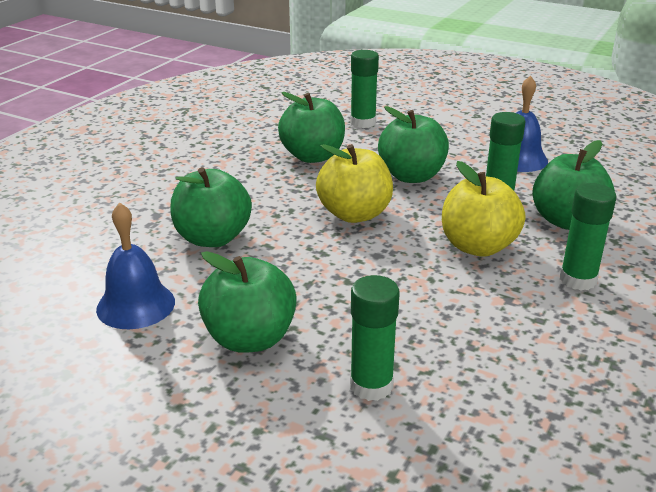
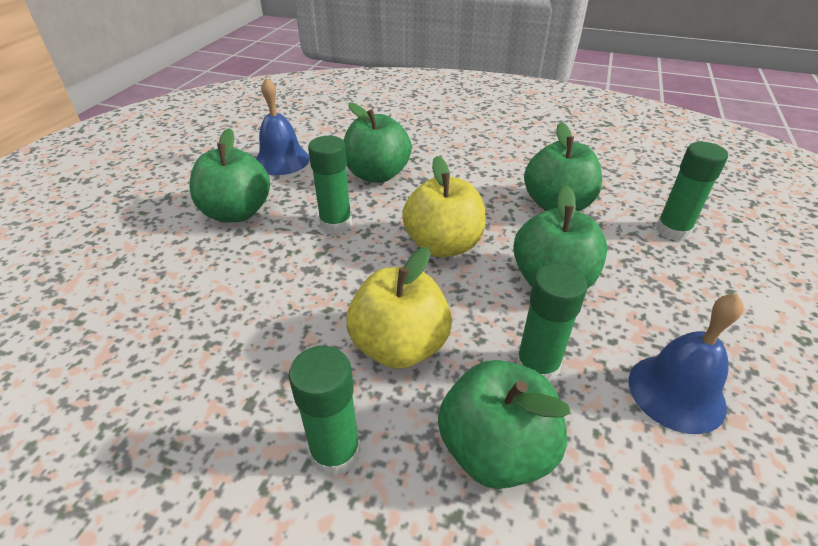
camera: 80 degrees right, 10 degrees up
green glue stick [350,275,400,401] -> green glue stick moved to [308,136,352,234]

